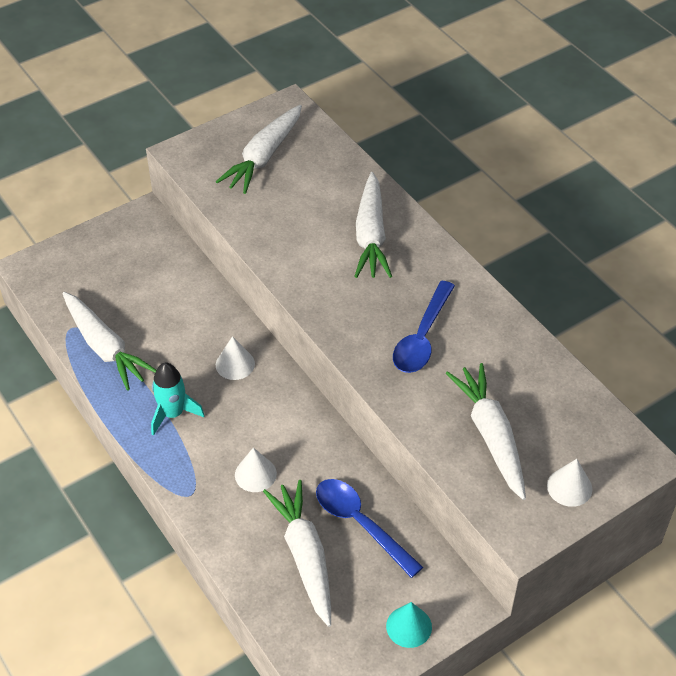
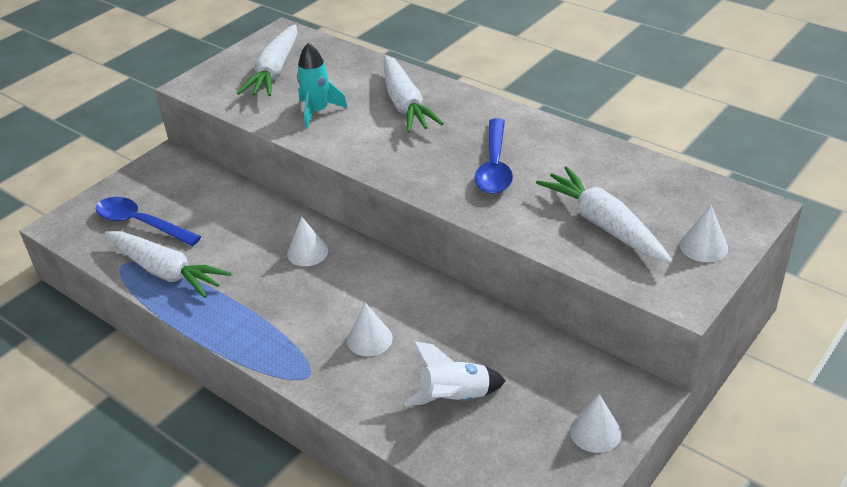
camera: 15 degrees left, 10 degrees down
turquoise rocket [151,363,205,436] -> turquoise rocket moved to [297,43,348,129]
white carrot [263,480,331,627] -> white rocket [403,341,506,406]
blue spoon [316,479,423,578] -> blue spoon moved to [96,197,201,246]
turquoise cone [386,602,432,648] -> white cone [570,394,622,453]

